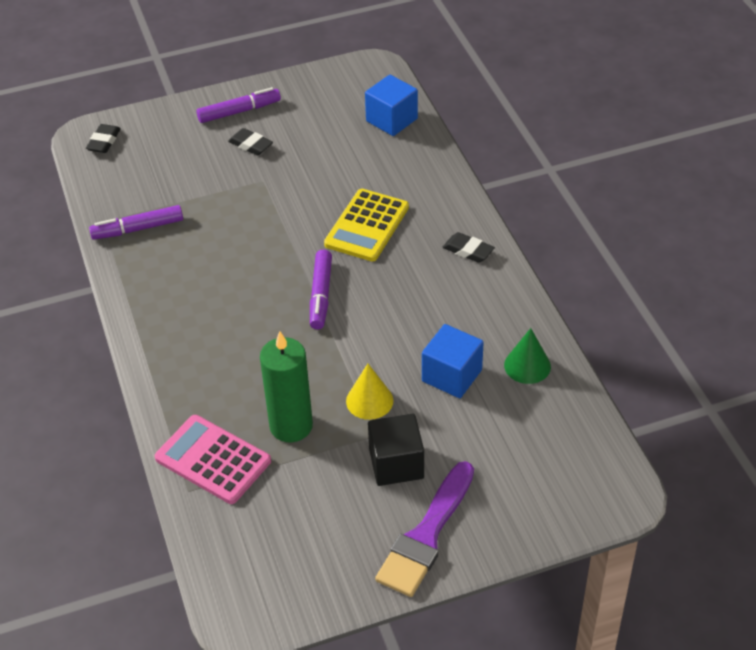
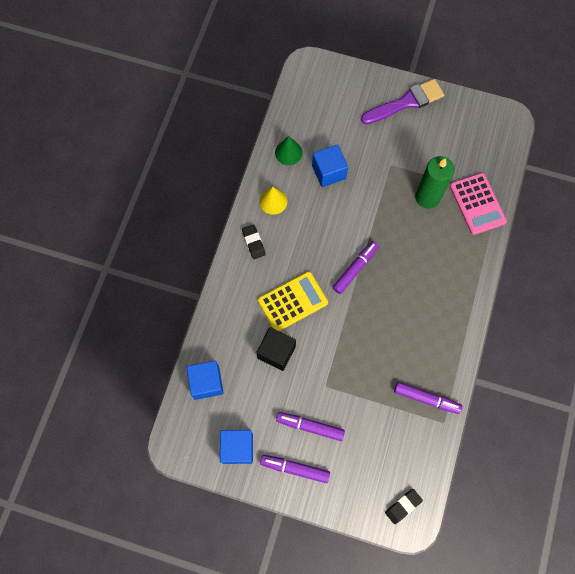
camera: 145 degrees left, 25 degrees up
black eraser [228,128,273,155] -> purple marker [276,412,345,441]
yellow cone [346,364,394,420] -> yellow cone moved to [259,187,287,215]
black cube [368,414,424,486] -> black cube moved to [256,327,296,371]
none -> blue cube [220,430,253,464]

